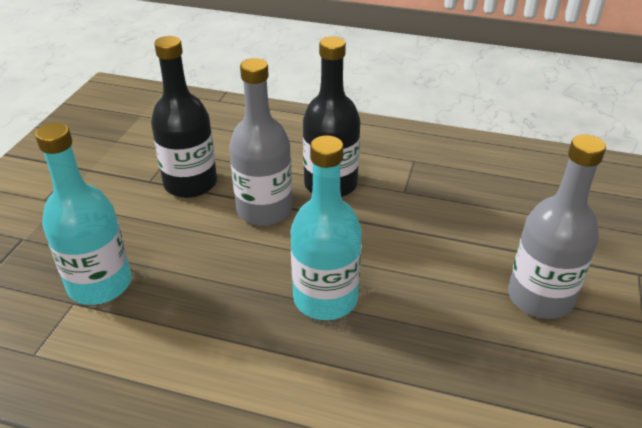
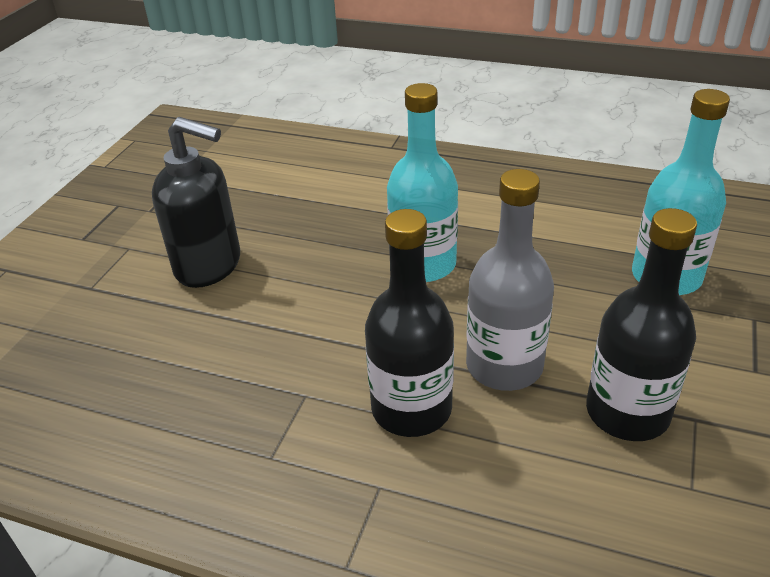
camera: 175 degrees left, 0 degrees up
grey bottle [508,134,606,319] -> black soap dispenser [152,117,240,288]

